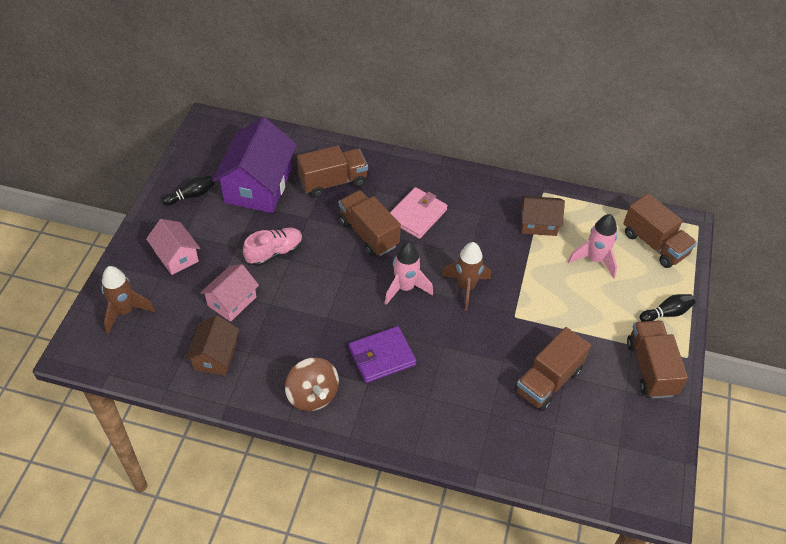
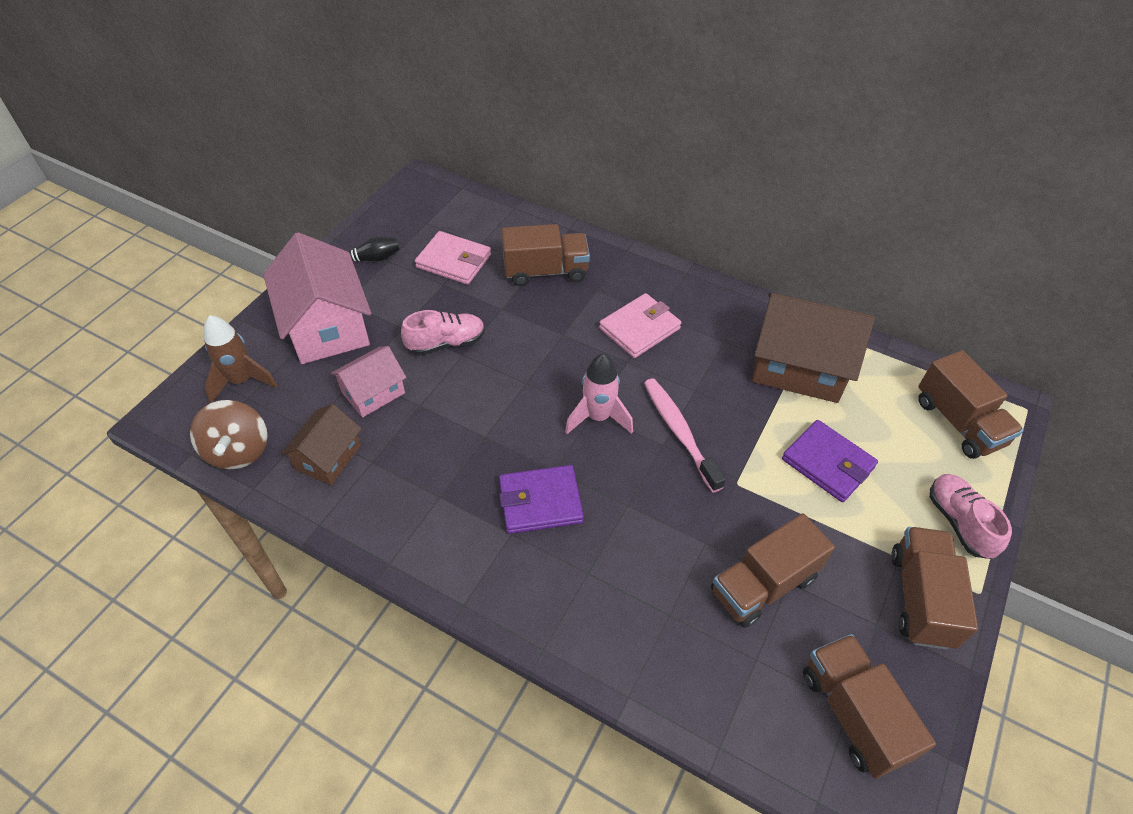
camera: 15 degrees right, 0 degrees up
pink house [146,219,200,275] -> pink house [263,232,371,364], size x1.78
purple house [212,117,297,213] -> pink wallet [415,231,491,285]
brown spinning top [285,357,339,411] -> brown spinning top moved to [190,400,268,469]
brown truck [339,190,401,256] -> brown truck moved to [803,634,936,779]
brown rocket [441,242,491,311] -> pink toothbrush [644,378,726,492]
brown house [521,196,565,236] -> brown house [752,293,875,403], size x1.78
pink rocket [568,214,617,279] -> none
black bowling pin [640,294,695,322] -> pink shoe [929,474,1012,559]
none -> purple wallet [782,420,878,502]

